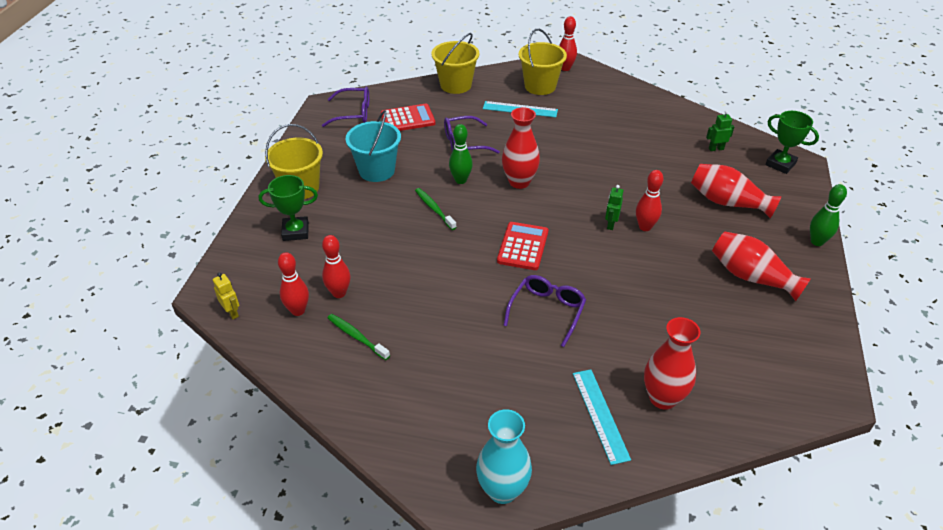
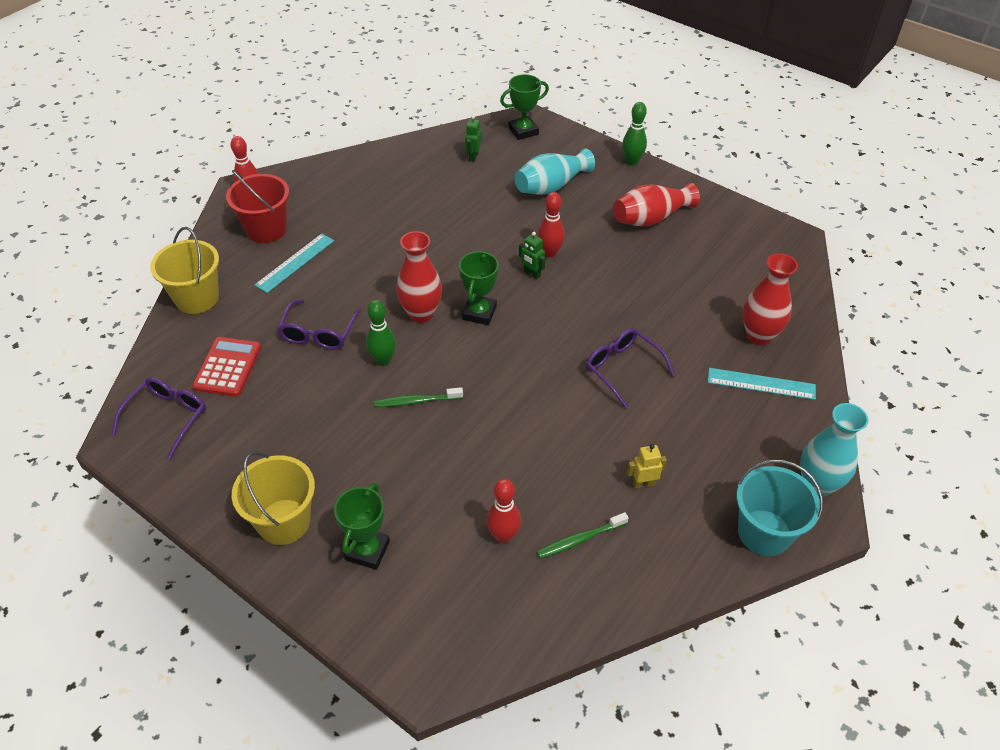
camera: 65 degrees left, 5 degrees up
yellow robot [213,273,239,319] -> yellow robot moved to [627,444,667,489]
red bowling pin [278,252,309,316] -> none
turquoise bucket [345,110,401,182] -> turquoise bucket moved to [736,460,823,556]
red calculator [497,222,548,270] -> none
yellow bucket [518,29,567,95] -> red bucket [226,170,289,243]
red vase [691,164,781,218] -> turquoise vase [515,148,595,195]
none -> green trophy [459,251,499,325]

